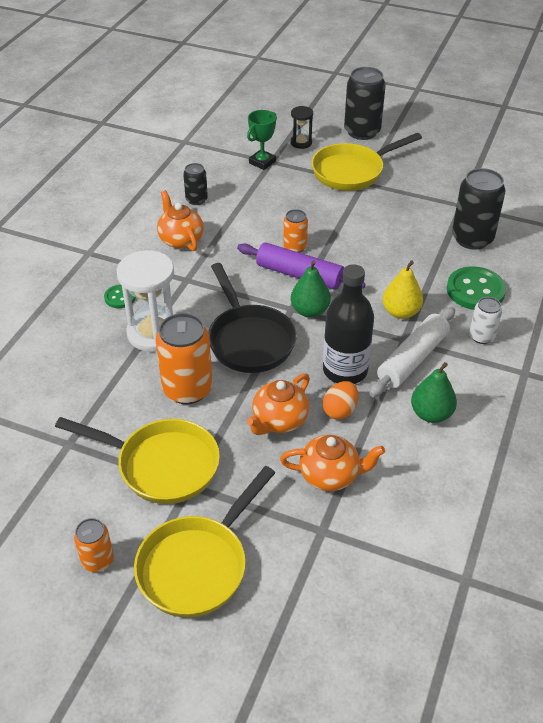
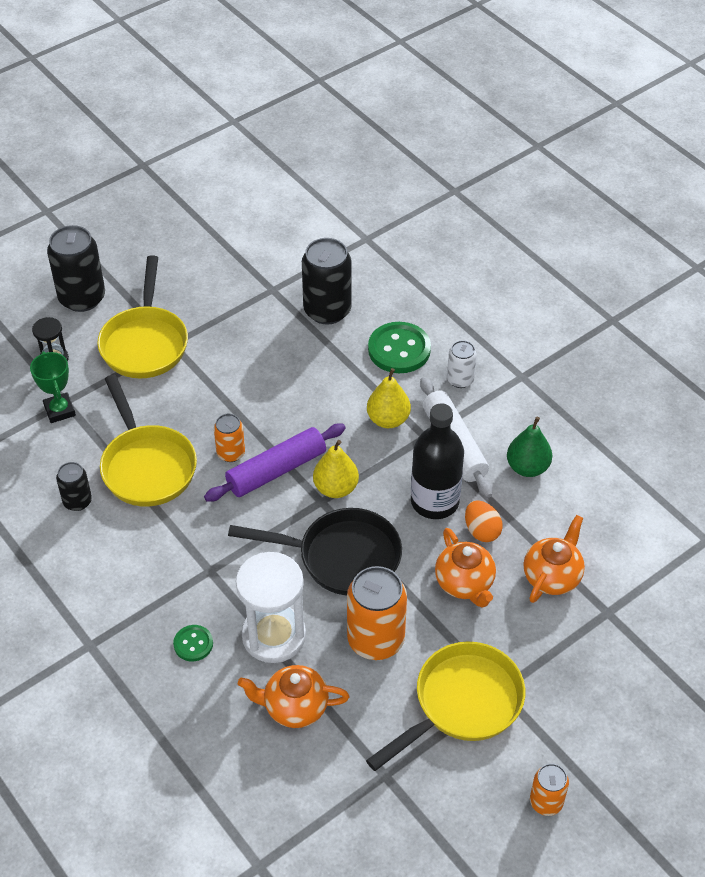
camera: 60 degrees left, 5 degrees up
yellow pan [134,466,275,618] -> yellow pan moved to [100,375,197,507]
orange teapot [157,190,204,251] -> orange teapot moved to [238,665,349,728]
green pear [291,260,331,318] -> yellow pear [313,440,359,498]

